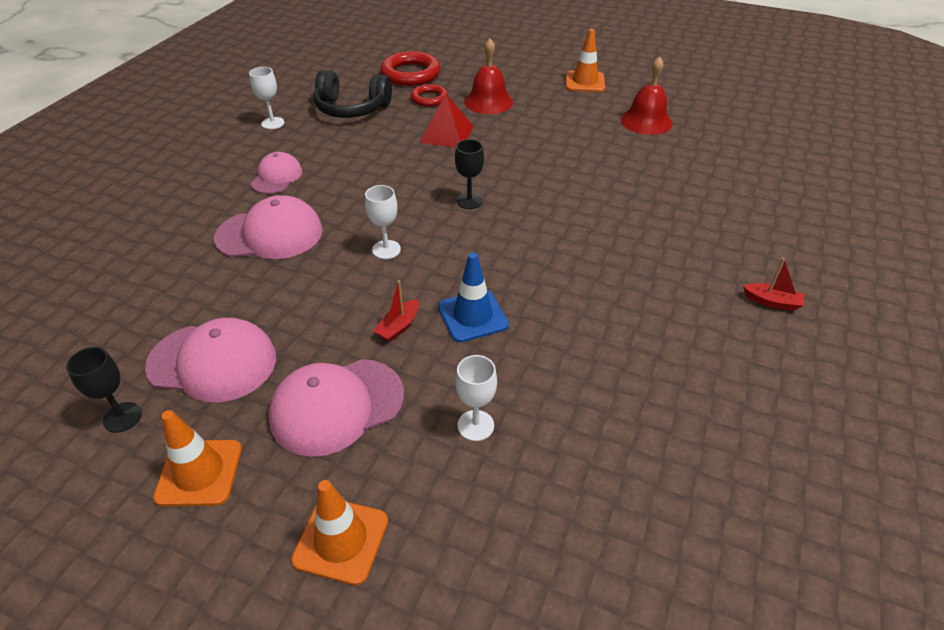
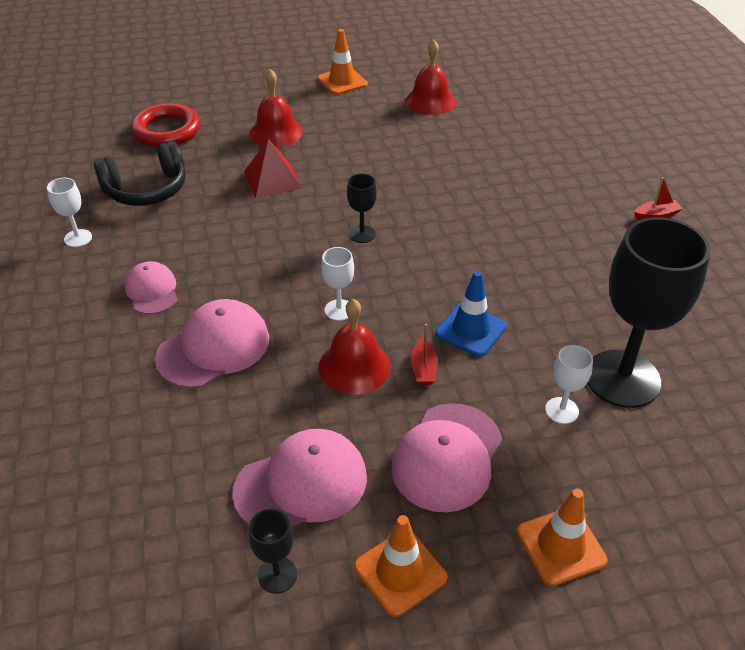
camera: 35 degrees left, 0 degrees up
red ring [411,84,448,107] -> none
none -> red bell [319,299,391,394]
none -> black goblet [587,217,711,408]

